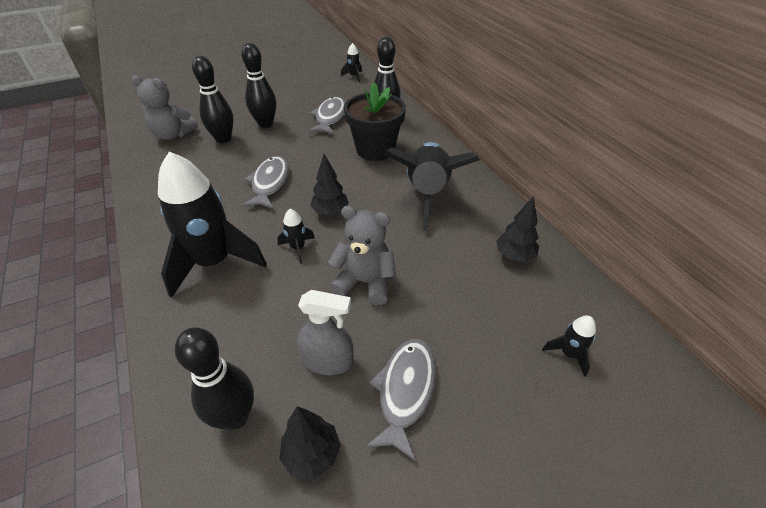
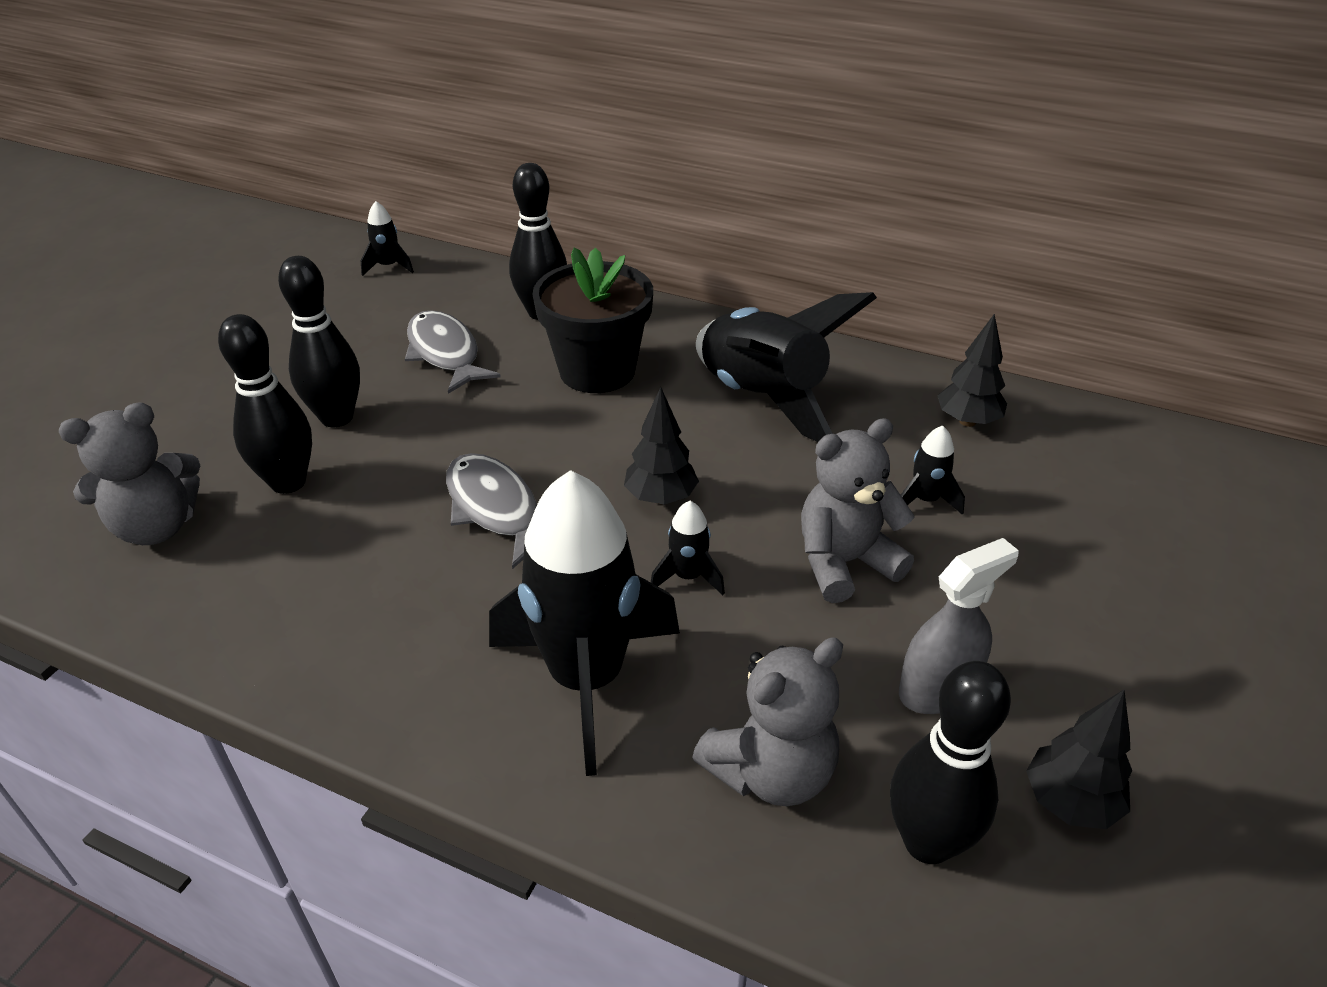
camera: 40 degrees left, 5 degrees down
grey fish [366,339,436,461] -> none
black rocket [542,315,596,377] -> black rocket moved to [901,425,965,515]
none -> grey teddy bear [692,637,843,806]

